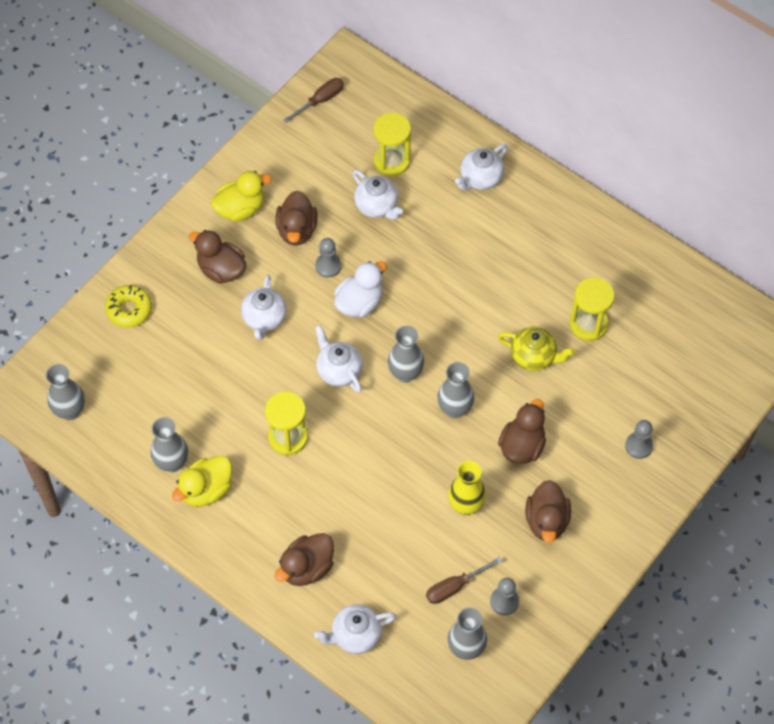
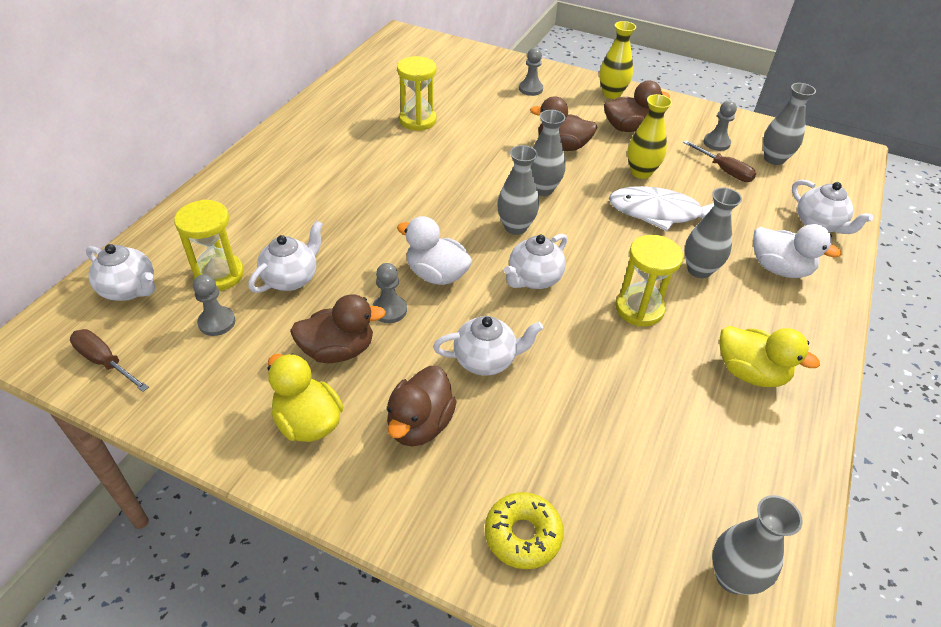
camera: 105 degrees left, 15 degrees down
grey vase [151,417,188,472] -> grey vase moved to [685,187,742,278]
brown duck [274,533,334,586] -> white duck [753,224,842,278]
white teapot [455,144,508,190] -> white teapot moved to [86,244,155,301]
yellow teapot [498,327,575,371] -> none
none -> grey pawn [193,274,235,336]
none -> yellow vase [599,21,636,99]
none -> white fish [609,186,714,231]

